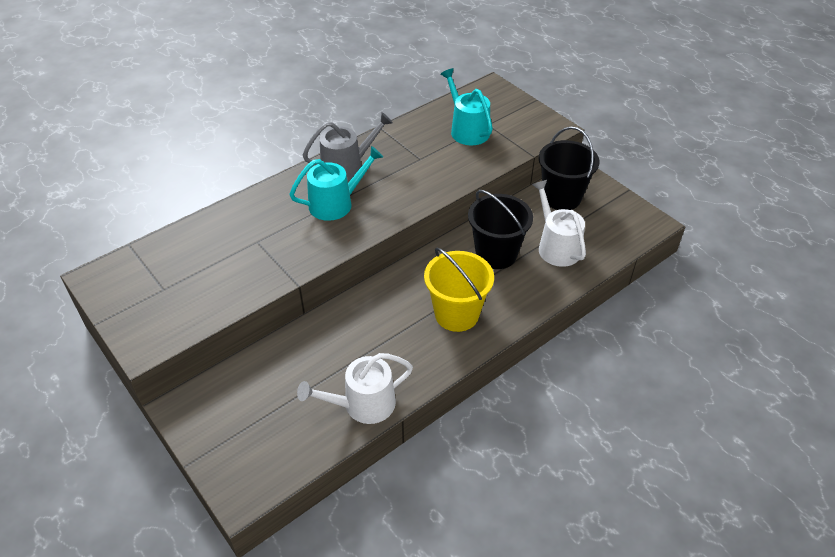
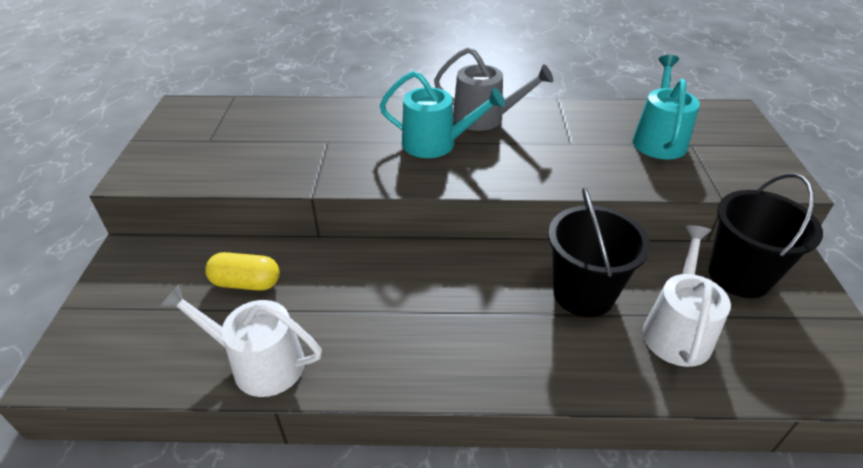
camera: 40 degrees right, 5 degrees down
yellow bucket [424,247,494,332] -> none
none -> yellow capsule [205,252,280,291]

